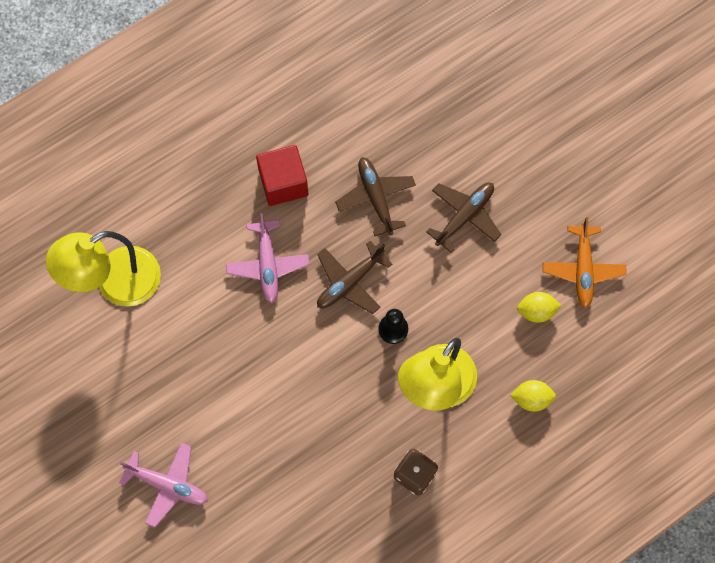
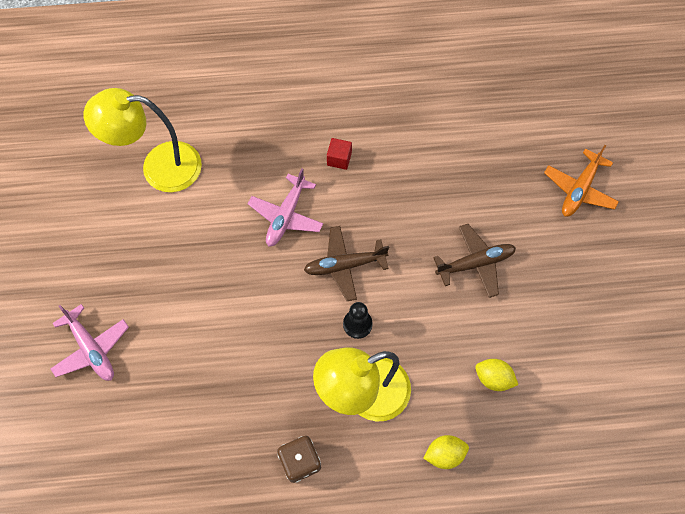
camera: 30 degrees right, 5 degrees down
red cube [256,145,308,206] -> red cube [327,138,352,170], size x0.55
brown plane [335,157,416,236] -> none
yellow lemon [510,380,556,412] -> yellow lemon turned 45 degrees counterclockwise [423,435,469,469]
orange plane [543,217,627,308] -> orange plane moved to [544,145,619,217]

